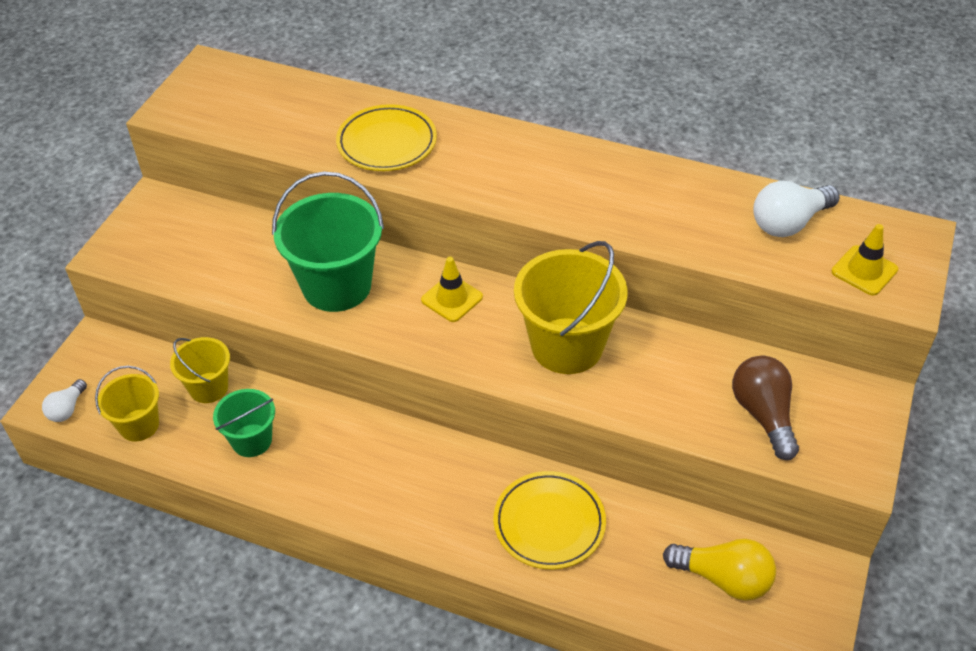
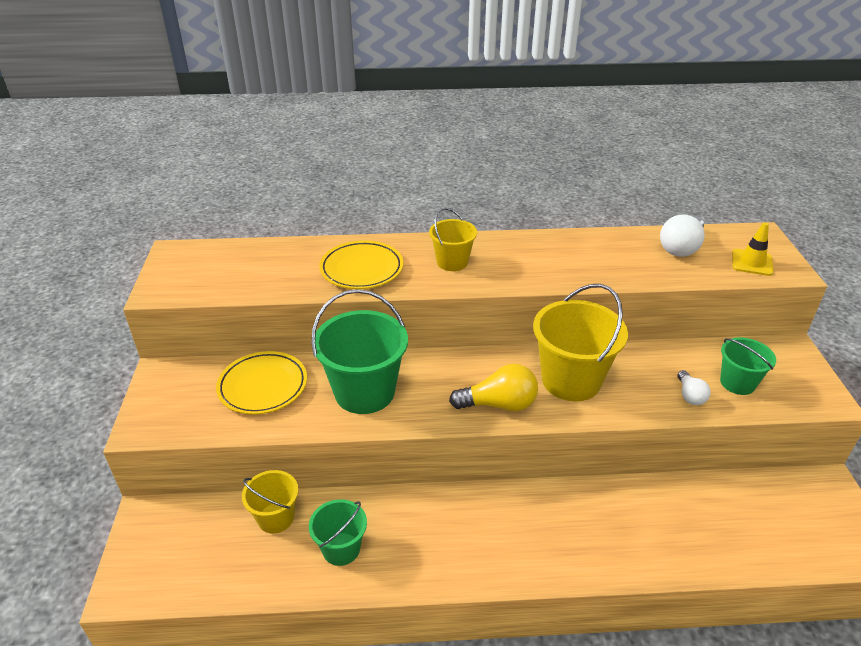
camera: 25 degrees left, 10 degrees down
white light bulb [42,379,87,422] -> white light bulb moved to [677,370,711,405]
yellow bucket [95,366,159,441] -> yellow bucket moved to [429,208,477,271]
yellow traffic cone [421,257,483,322] -> none
yellow plate [494,471,606,569] -> yellow plate moved to [216,351,307,415]
yellow light bulb [663,539,776,601] -> yellow light bulb moved to [449,364,538,411]
brown light bulb [732,356,799,460] -> green bucket [720,337,776,395]

